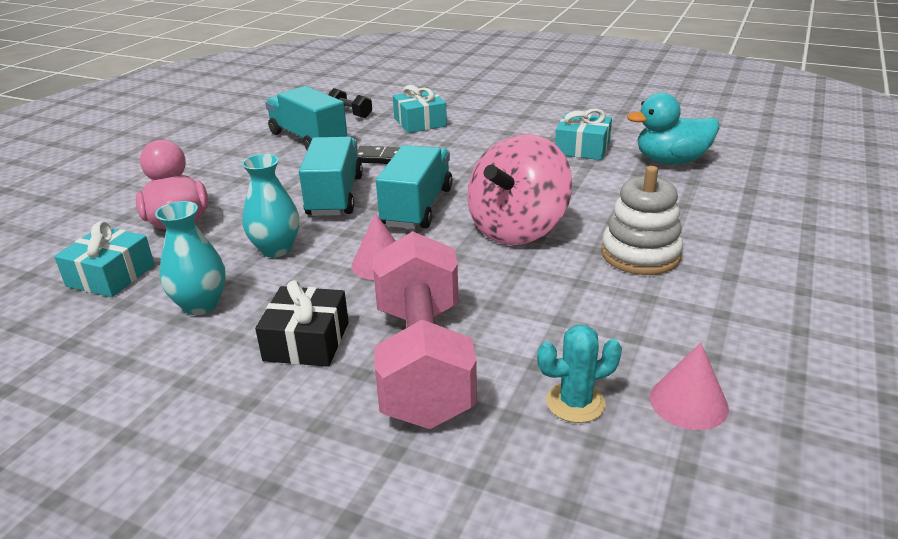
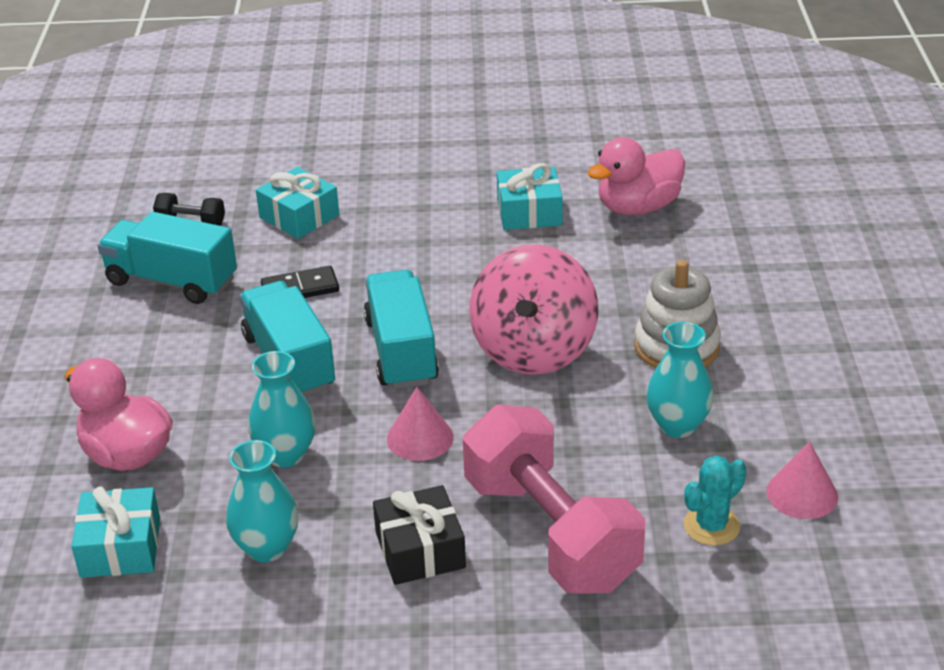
camera: 25 degrees left, 5 degrees up
turquoise duck [627,93,719,164] -> pink duck [587,137,685,215]
none -> turquoise vase [646,322,714,438]

